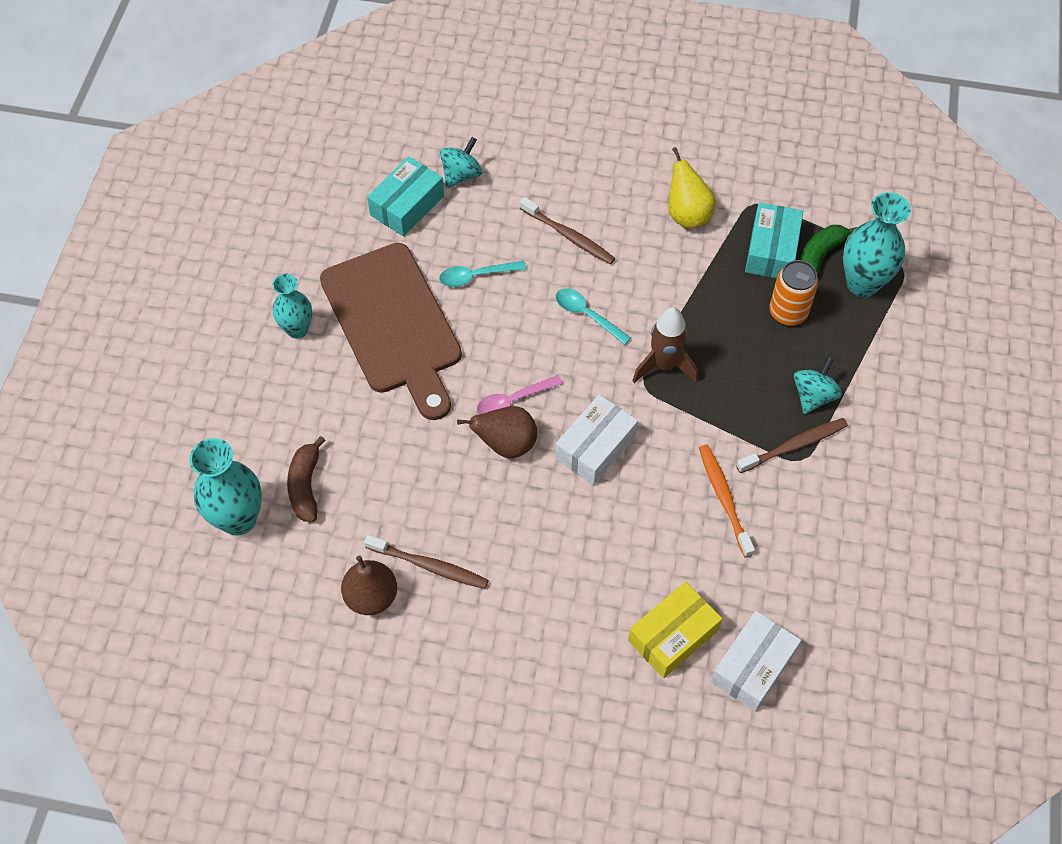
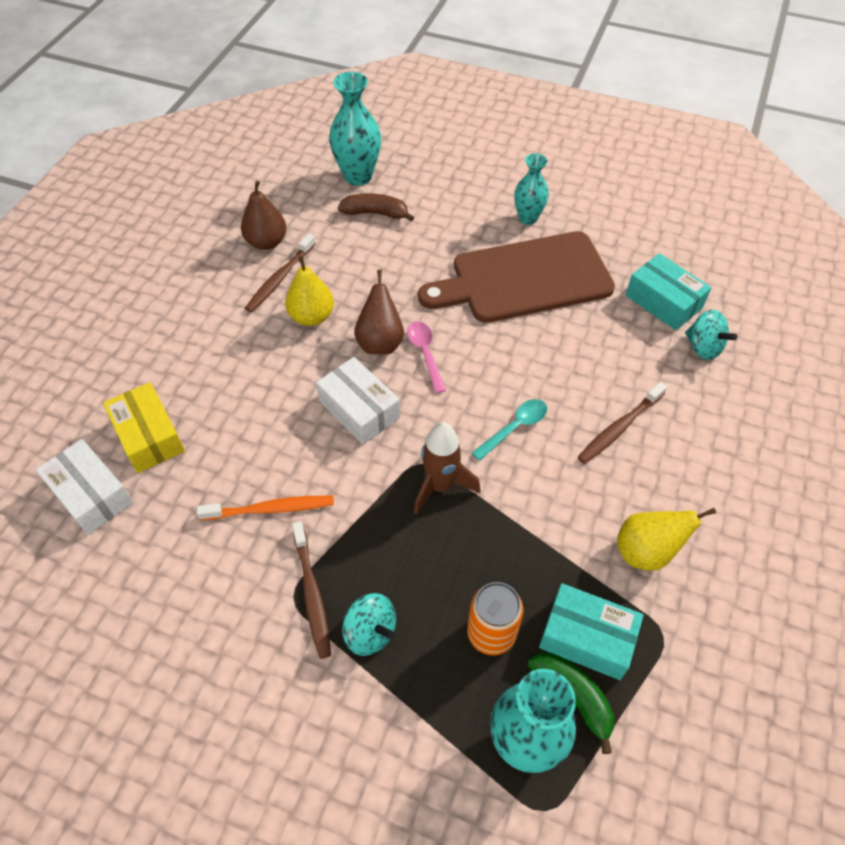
camera: 100 degrees right, 5 degrees down
turquoise spoon [439,261,526,287] -> none
none -> yellow pear [285,256,334,326]

